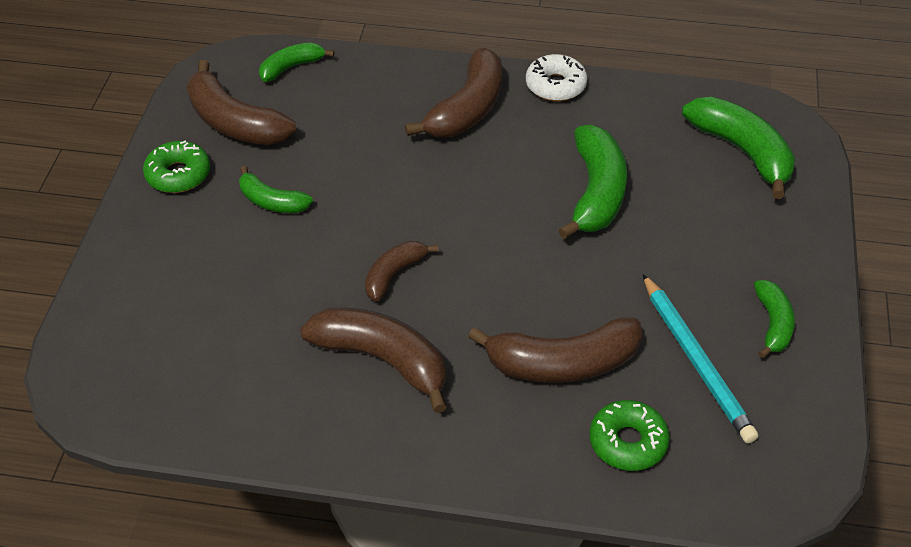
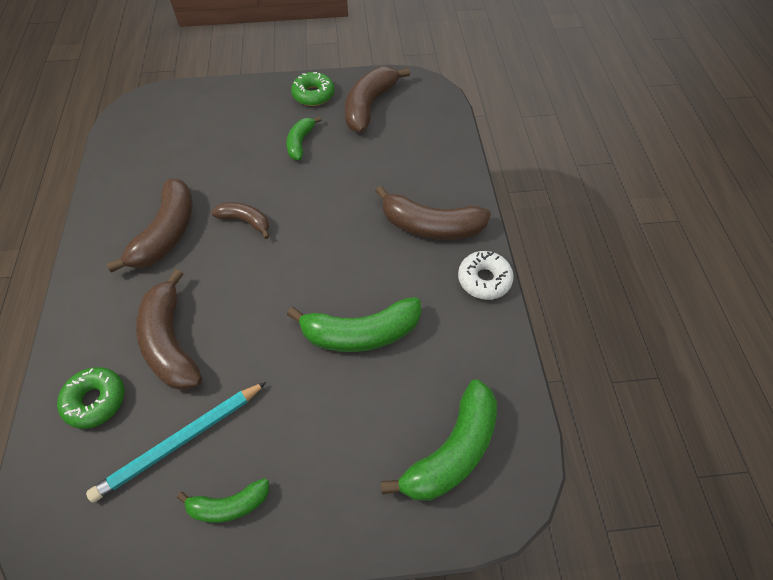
camera: 75 degrees right, 10 degrees up
green banana [259,42,334,82] -> none

